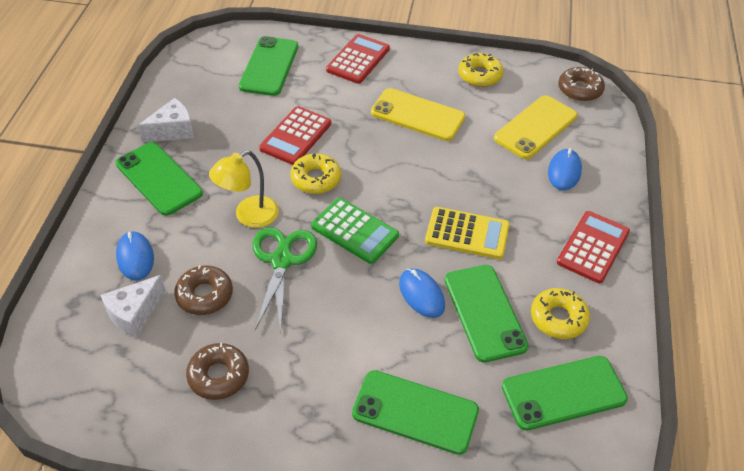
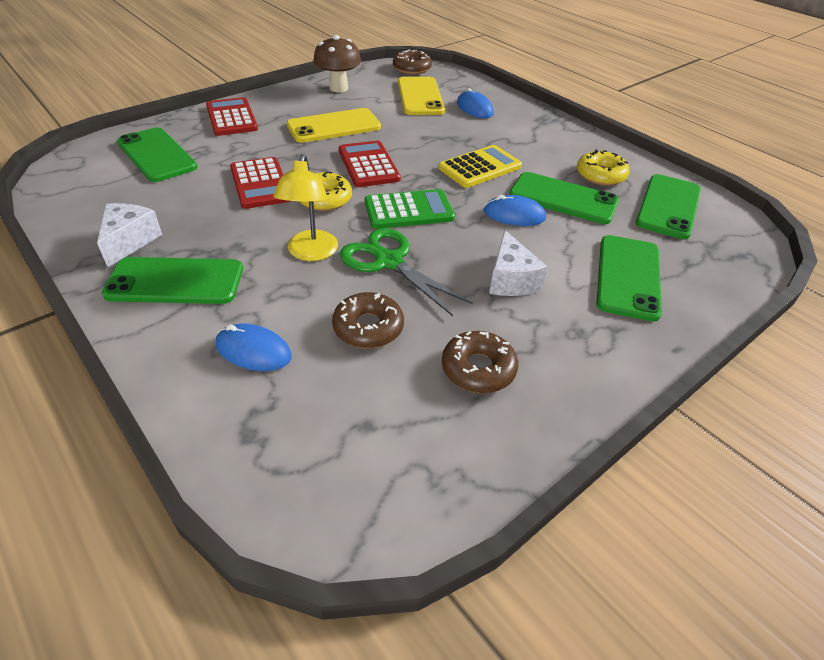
camera: 50 degrees left, 5 degrees down
white cheese [100,275,166,338] -> white cheese moved to [489,230,548,296]
green phone [352,370,479,455] -> green phone turned 45 degrees counterclockwise [597,235,662,321]
yellow donut [459,53,504,87] -> brown mushroom [313,35,361,92]
red calculator [557,211,630,283] -> red calculator moved to [339,141,401,187]

